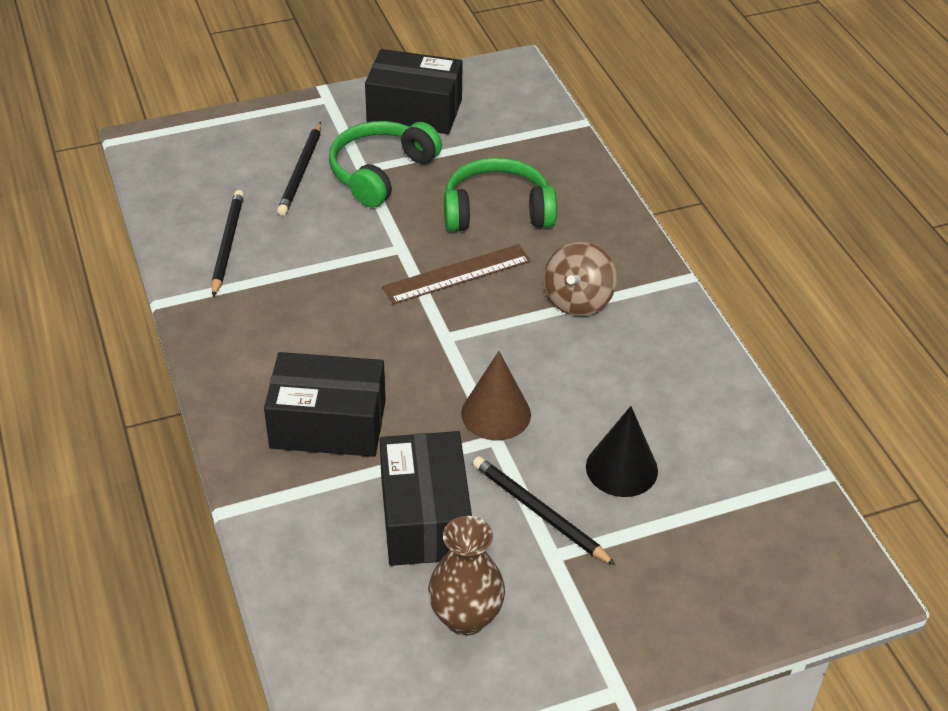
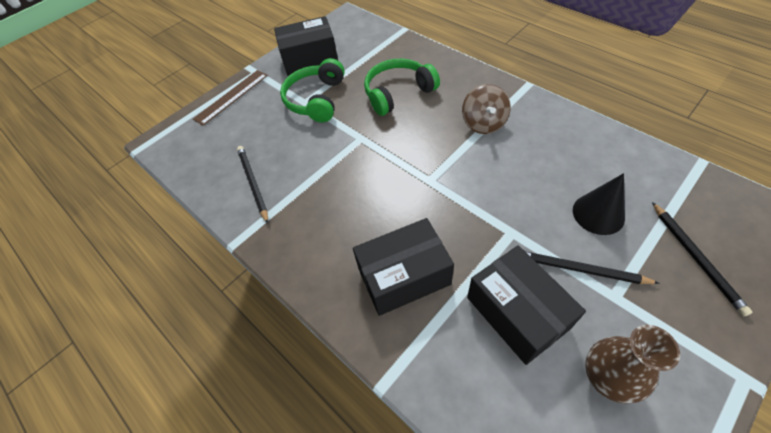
camera: 20 degrees left, 10 degrees up
black pencil [277,122,321,216] -> black pencil moved to [652,202,753,316]
brown ruler [382,244,531,304] -> brown ruler moved to [193,70,268,126]
brown cone [461,351,531,441] -> none

